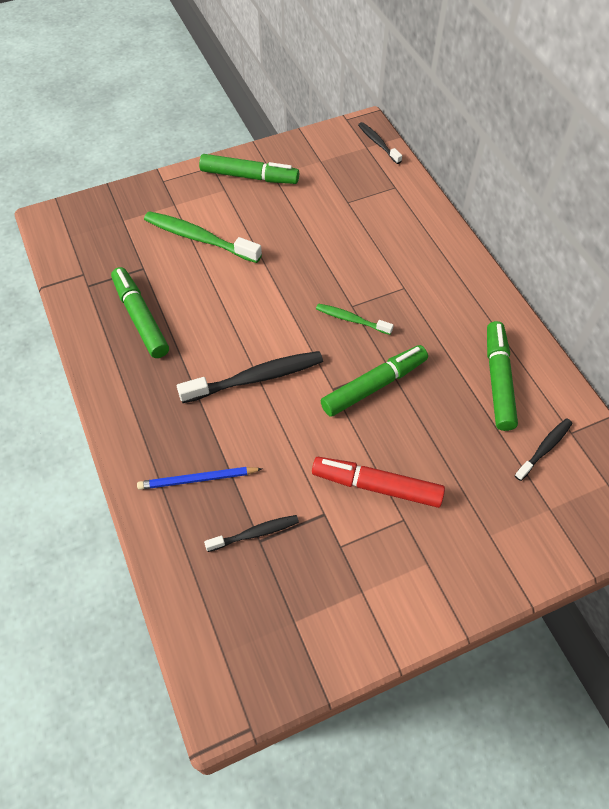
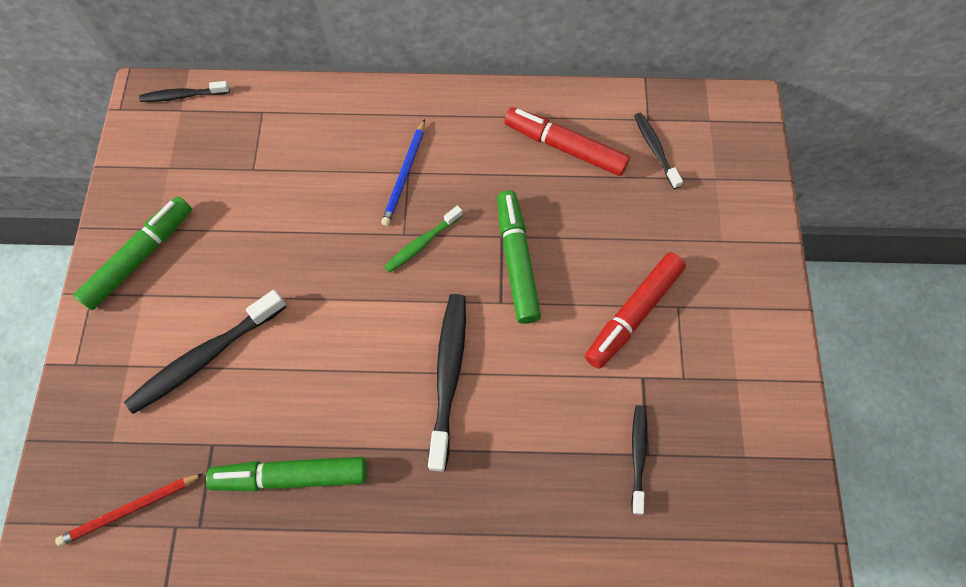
camera: 65 degrees left, 10 degrees up
blue pencil [137,467,262,490] -> blue pencil moved to [381,119,425,226]
green toothbrush [144,211,262,263] -> black toothbrush [124,290,286,414]
green marker [487,321,518,431] -> red marker [504,107,630,176]
none -> red pencil [55,473,204,547]

